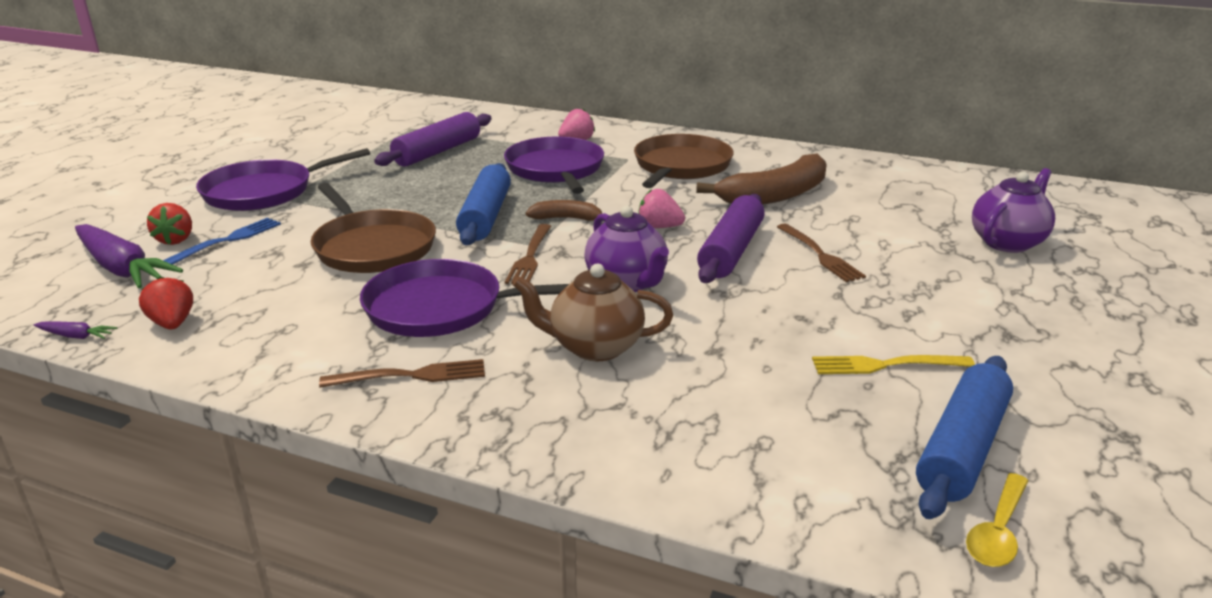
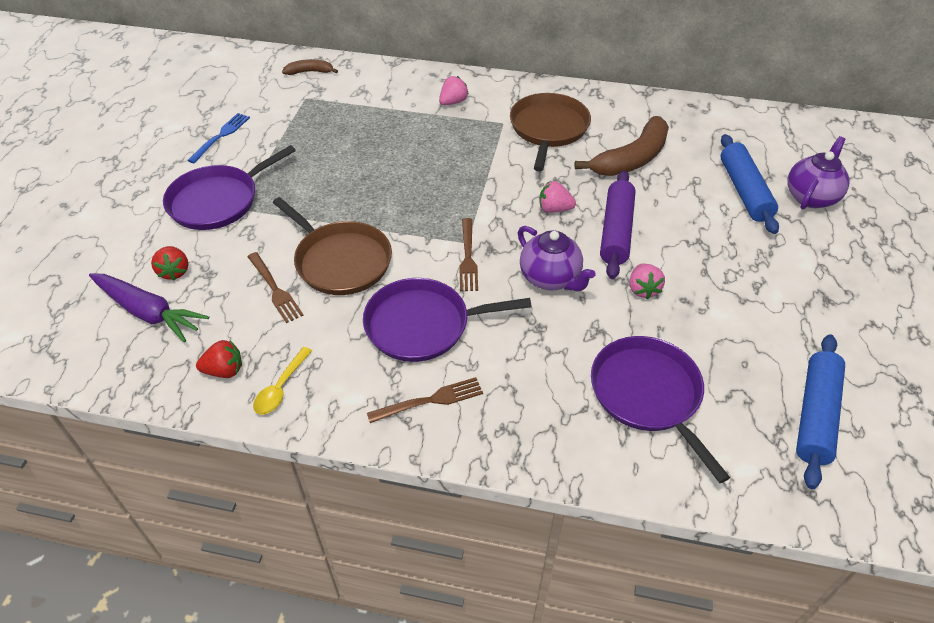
camera: 10 degrees left, 20 degrees up
purple carrot [33,321,118,339] -> none
red strawberry [139,276,193,330] -> red strawberry turned 120 degrees clockwise [196,340,242,378]
blue fork [163,218,281,265] -> blue fork moved to [187,113,250,164]
purple rolling pin [374,112,492,167] -> none
blue rolling pin [456,163,511,245] -> blue rolling pin moved to [721,134,779,234]
purple pan [504,137,604,194] -> purple pan moved to [591,336,730,483]
brown teapot [513,264,673,361] -> none
brown banana [526,200,602,221] -> brown banana moved to [282,59,338,75]
brown fork [777,224,866,282] -> brown fork moved to [247,252,304,323]
yellow fork [812,355,975,374] -> none
yellow spoon [966,473,1028,567] -> yellow spoon moved to [253,347,312,415]
none -> pink strawberry [629,264,665,299]

